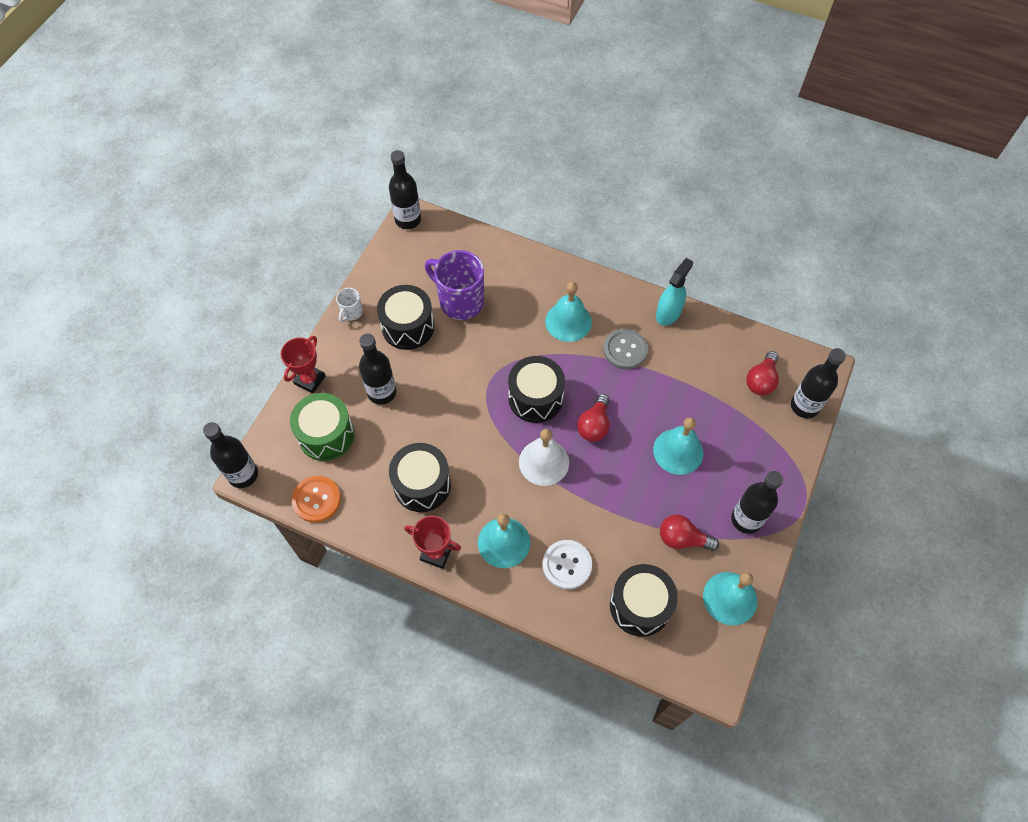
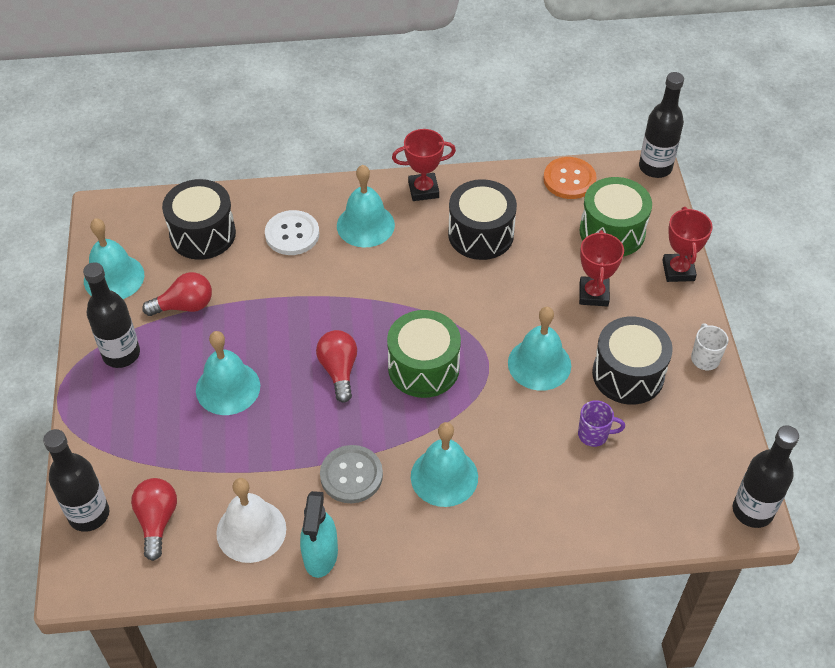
camera: 150 degrees right, 10 degrees down
black bottle [359,334,396,405] -> red trophy [579,230,624,307]
purple mug [425,250,484,320] -> purple mug [578,400,625,447], size x0.48
black drum [508,356,565,423] -> green drum [387,310,461,398]
white bell [519,429,569,486] -> white bell moved to [216,478,286,563]
none -> turquoise bell [508,307,571,391]

